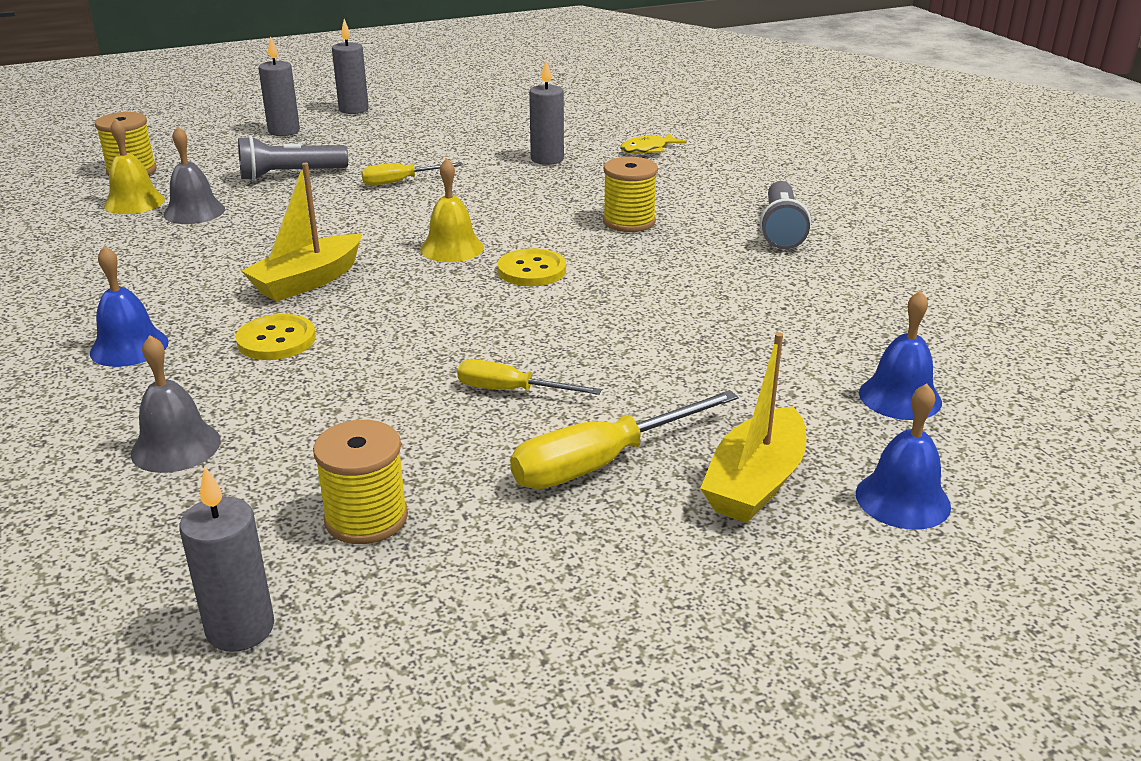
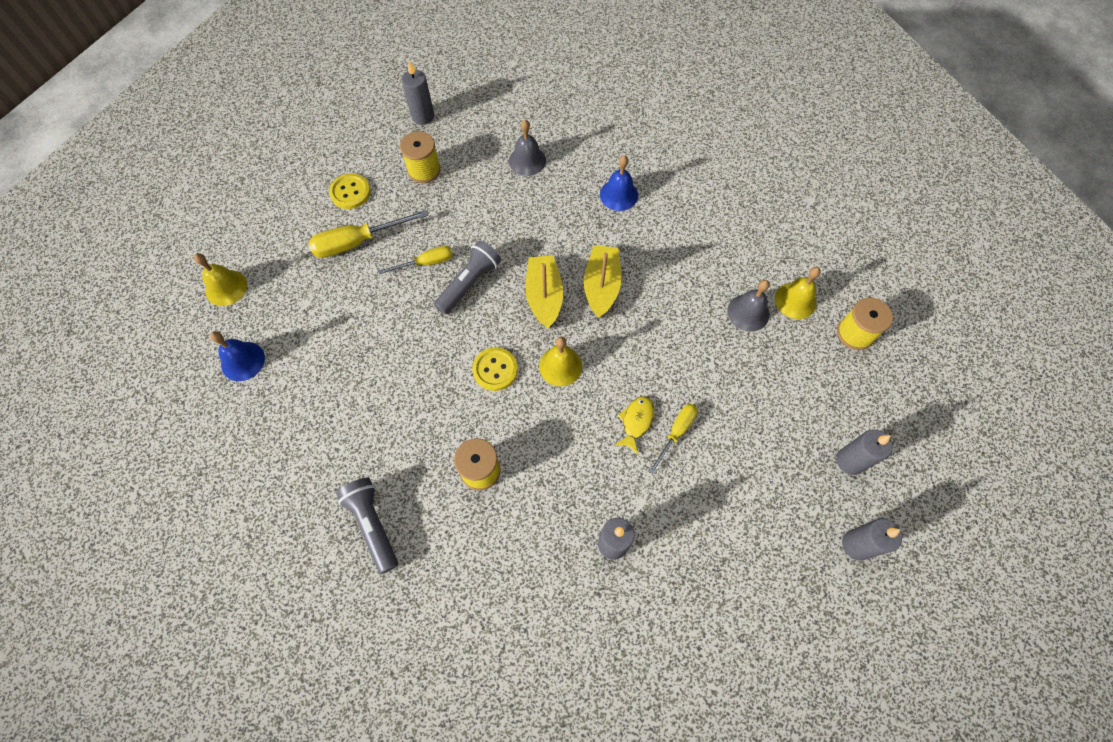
camera: 145 degrees right, 35 degrees up
yellow button [236,314,316,360] -> yellow button moved to [329,173,371,209]
grey flashlight [238,136,348,181] -> grey flashlight moved to [434,241,501,315]
yellow screwdriver [510,390,738,489] -> yellow screwdriver turned 135 degrees counterclockwise [309,210,428,258]
yellow fish [620,133,687,154] -> yellow fish moved to [615,396,654,454]
yellow boat [700,332,806,523] -> yellow boat moved to [525,255,563,329]
blue bell [856,383,951,530] -> yellow bell [194,253,247,306]

